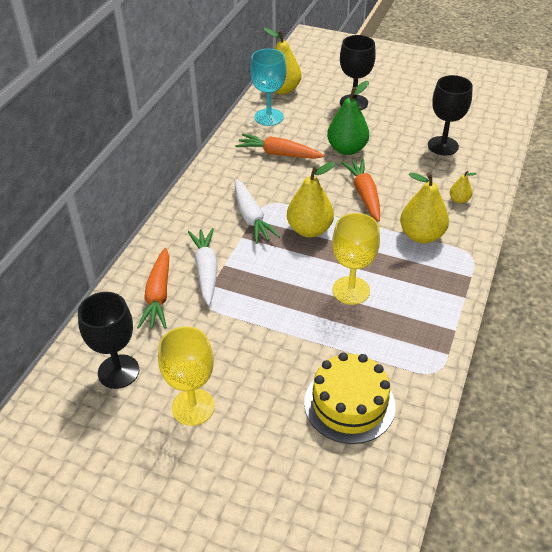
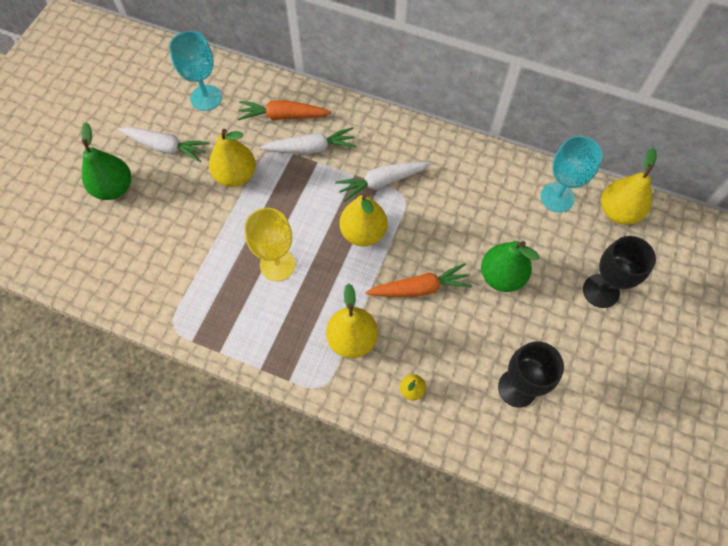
camera: 90 degrees right, 20 degrees up
black goblet [78,292,139,389] -> turquoise goblet [169,31,222,111]
yellow goblet [158,326,215,426] -> white carrot [118,127,210,162]
orange carrot [235,133,325,159] -> none
yellow cake [304,352,396,444] -> none
none -> green pear [81,122,131,200]
none -> yellow pear [209,129,256,187]

